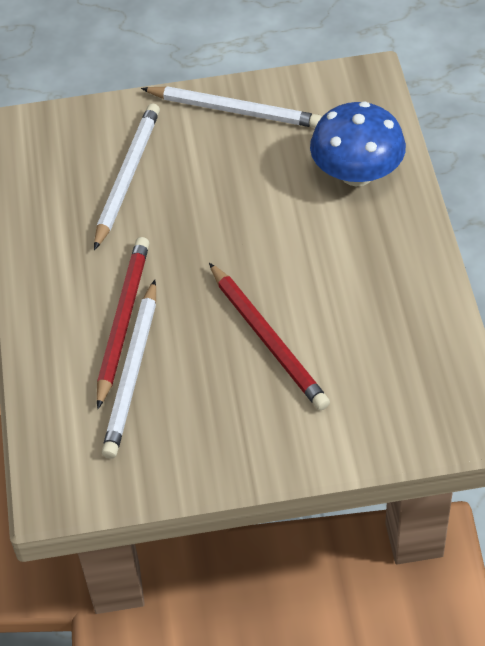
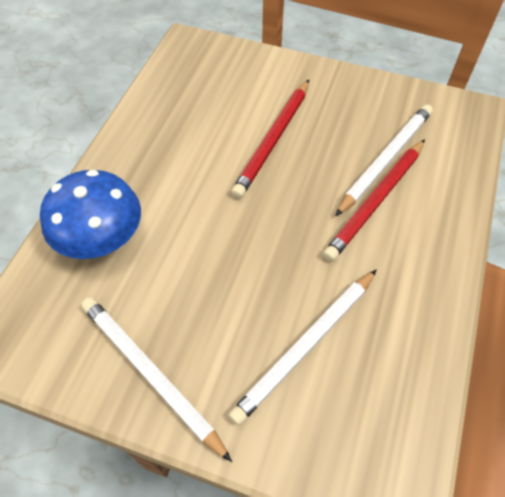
camera: 155 degrees left, 5 degrees up
red pencil [209,263,330,410] -> red pencil turned 150 degrees counterclockwise [231,80,309,198]

